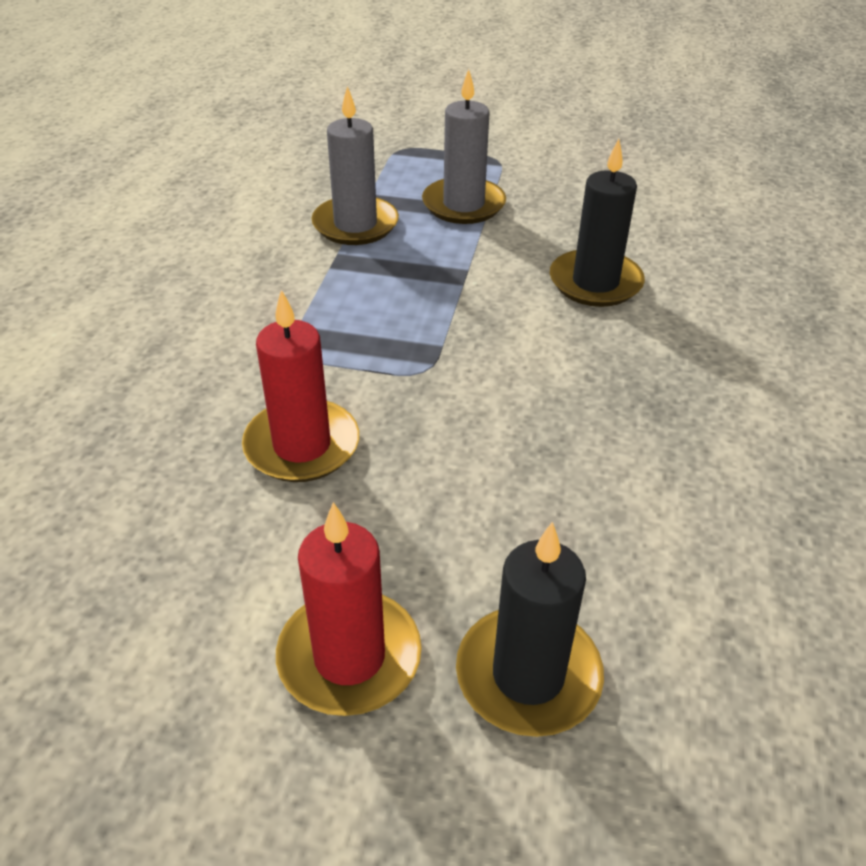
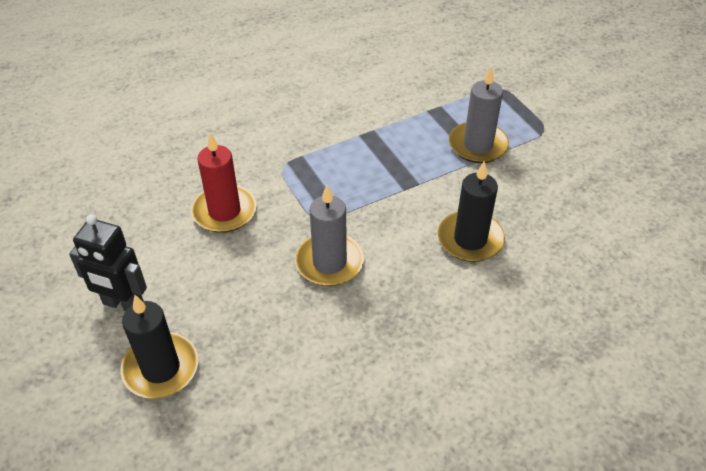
camera: 50 degrees right, 5 degrees up
red candle [276,502,422,716] -> black robot [69,214,147,311]
grey candle [311,86,399,245] -> grey candle moved to [295,185,364,286]

